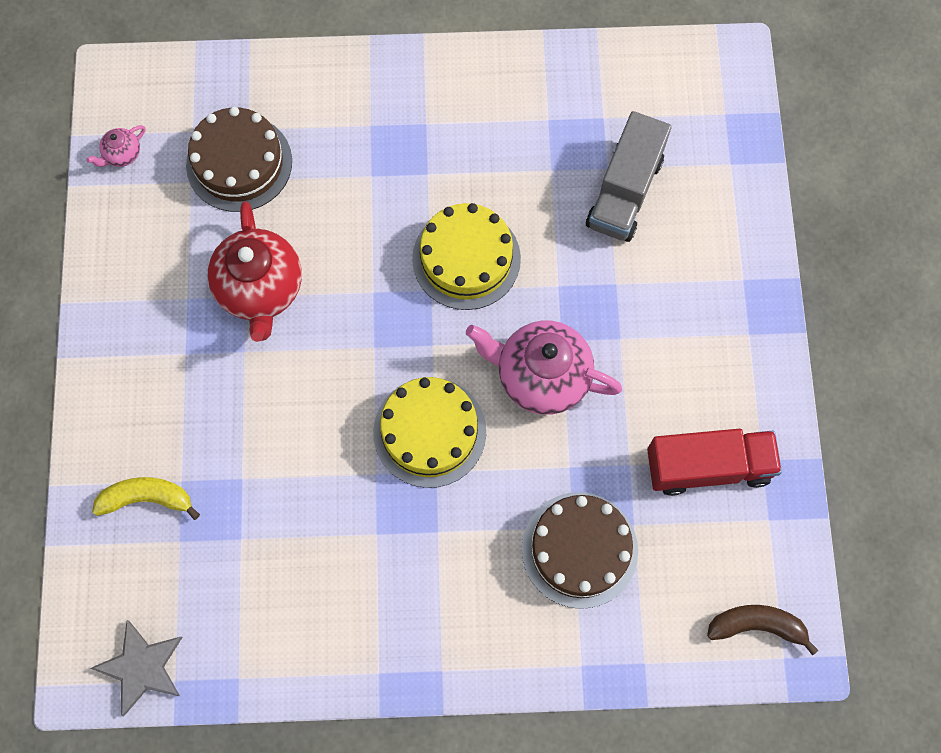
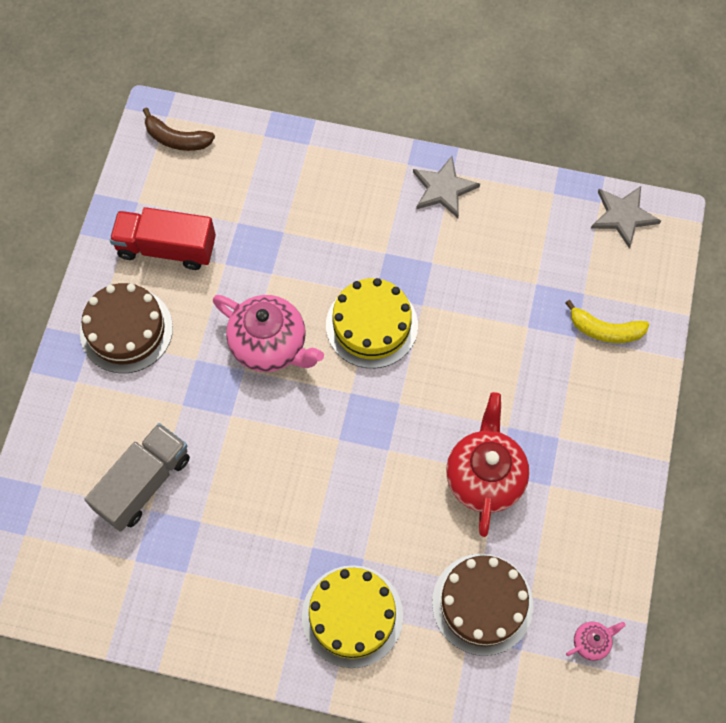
camera: 165 degrees left, 5 degrees down
yellow cake [412,203,521,310] -> yellow cake moved to [302,565,403,668]
brown cake [522,492,638,609] -> brown cake moved to [80,283,173,373]
none -> grey star [413,156,480,218]

